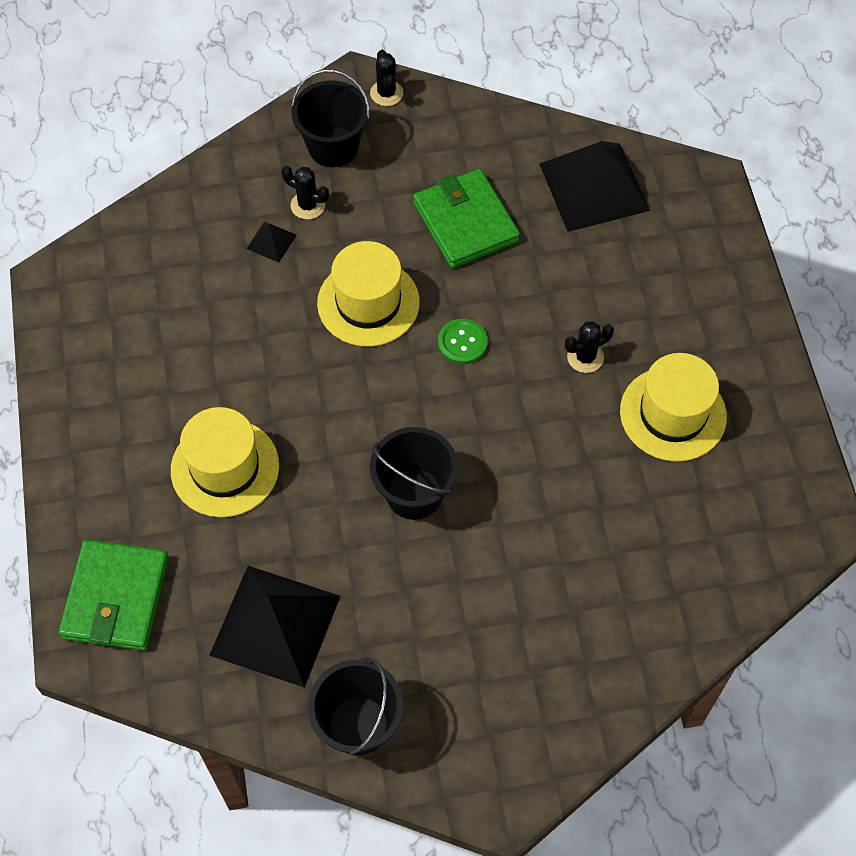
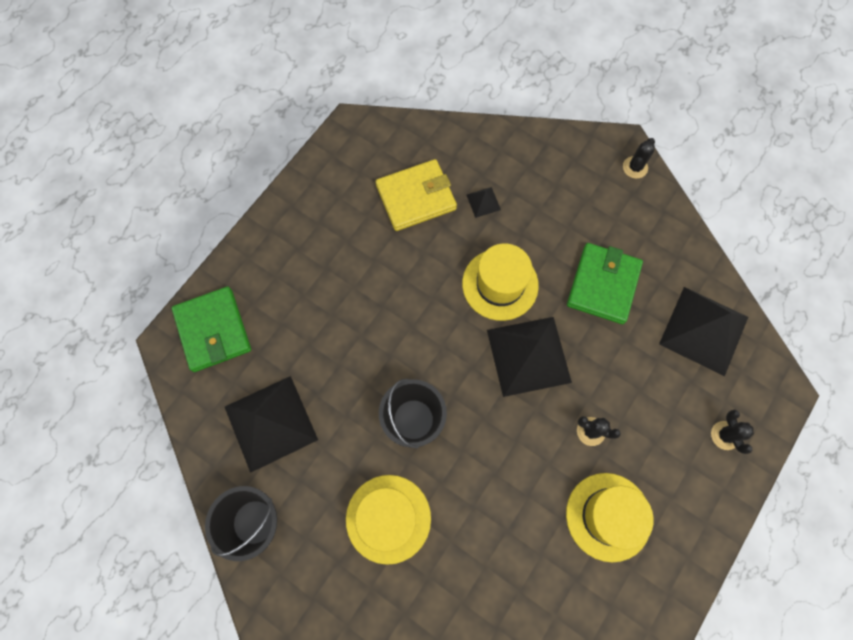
camera: 45 degrees right, 10 degrees up
green wallet [58,540,169,651] -> green wallet turned 75 degrees counterclockwise [172,287,251,372]
yellow hat [171,407,279,517] -> yellow hat moved to [346,475,431,565]
black cactus [281,166,329,219] -> black cactus moved to [711,409,754,454]
black bucket [291,69,370,167] -> none
green button [438,319,488,364] -> black pyramid [487,317,572,397]
none -> yellow wallet [376,159,457,231]

